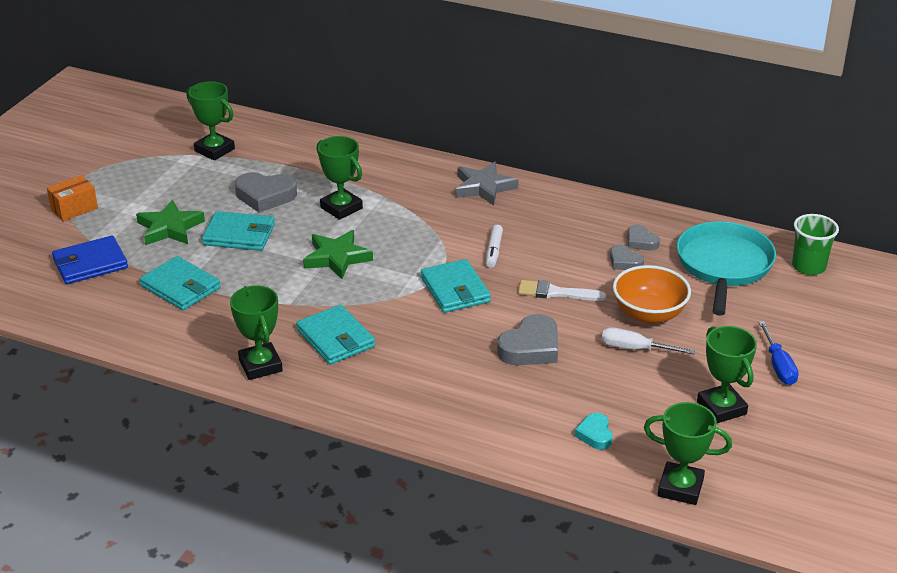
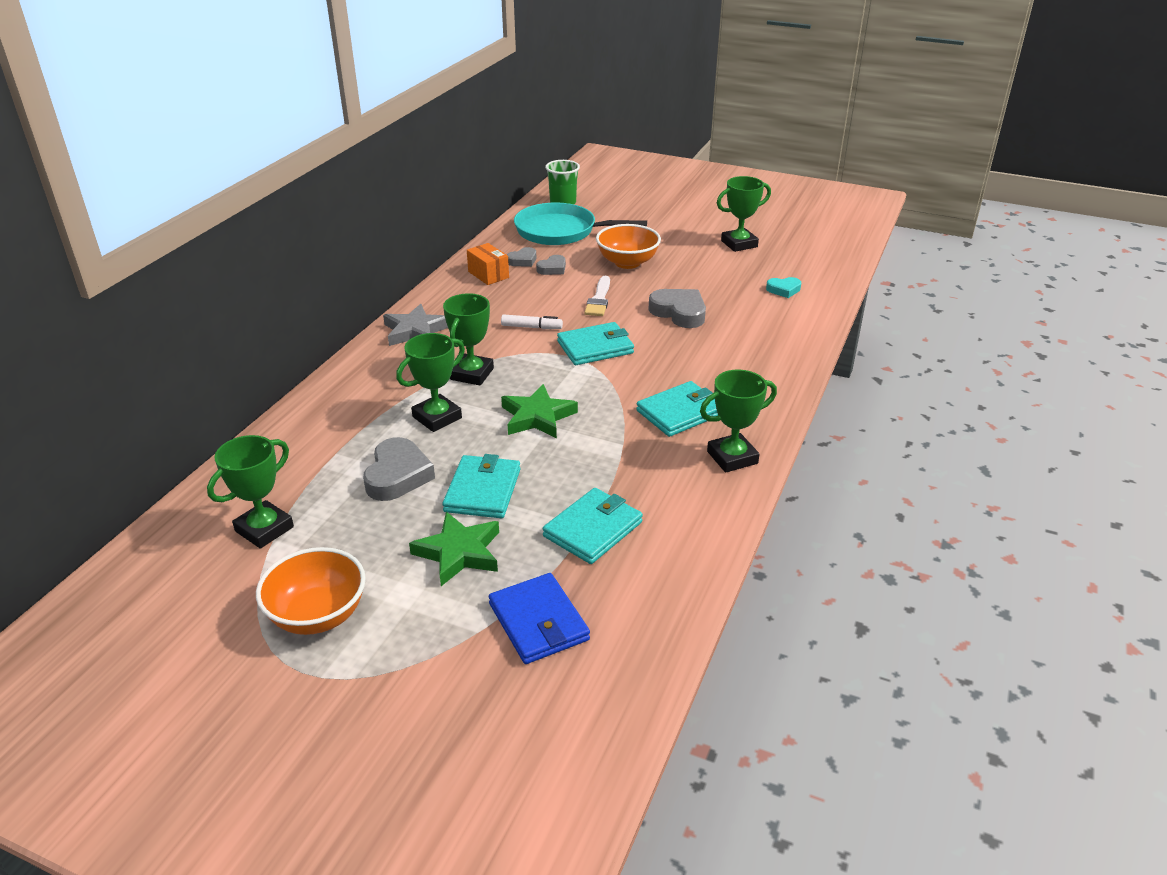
camera: 90 degrees left, 0 degrees up
orange box [47,175,98,221] -> orange box moved to [467,243,509,285]
white screwdriver [602,327,695,354] -> none
green trophy [644,402,732,505] -> green trophy moved to [443,293,494,386]
blue screwdriver [758,321,799,385] -> none
none -> orange bowl [256,547,366,635]

